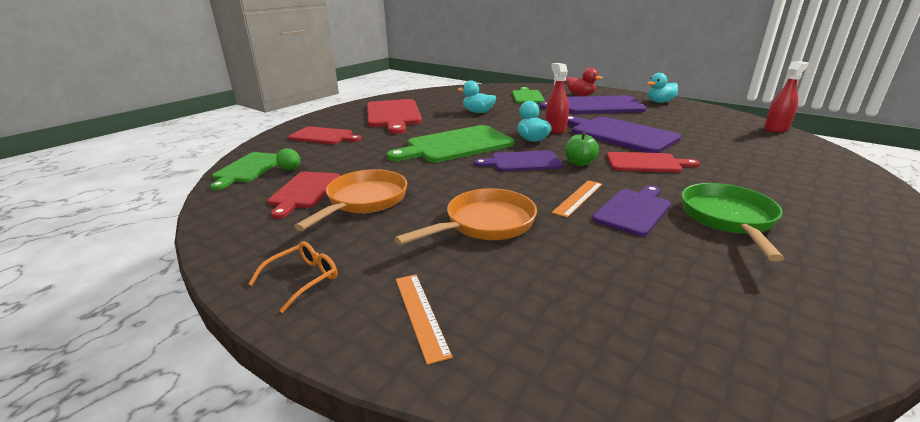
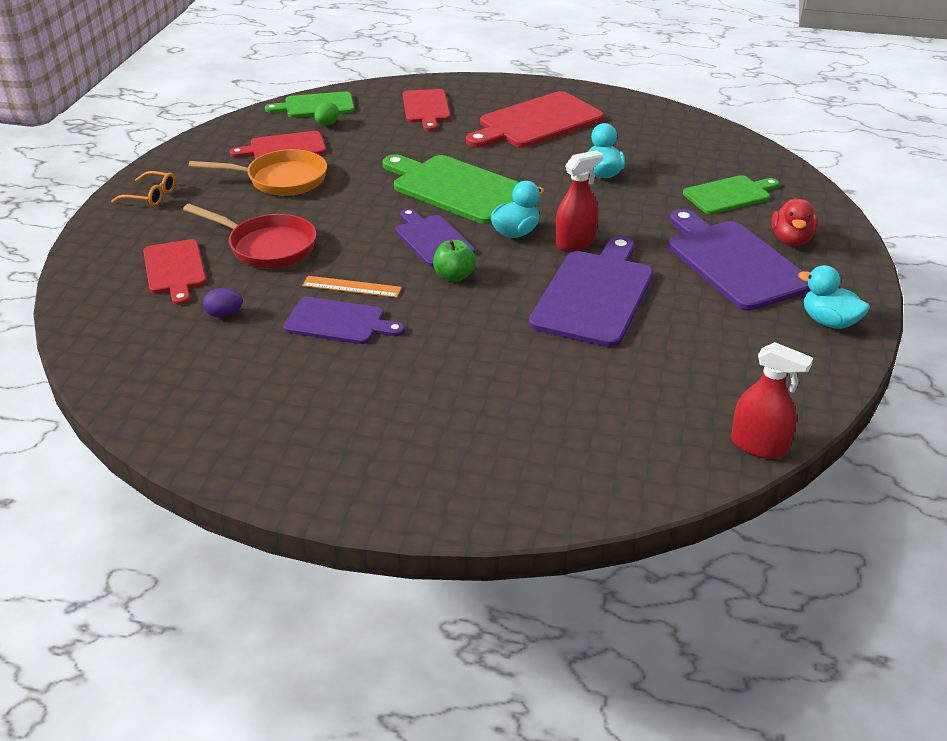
camera: 65 degrees right, 10 degrees up
orange pan [394,188,537,245] -> red pan [183,204,316,268]
orange ruler [396,275,453,365] -> none
red cutting board [607,152,700,173] -> red cutting board moved to [143,239,206,305]
green pan [681,183,784,262] -> none
none -> purple egg [203,288,243,318]

